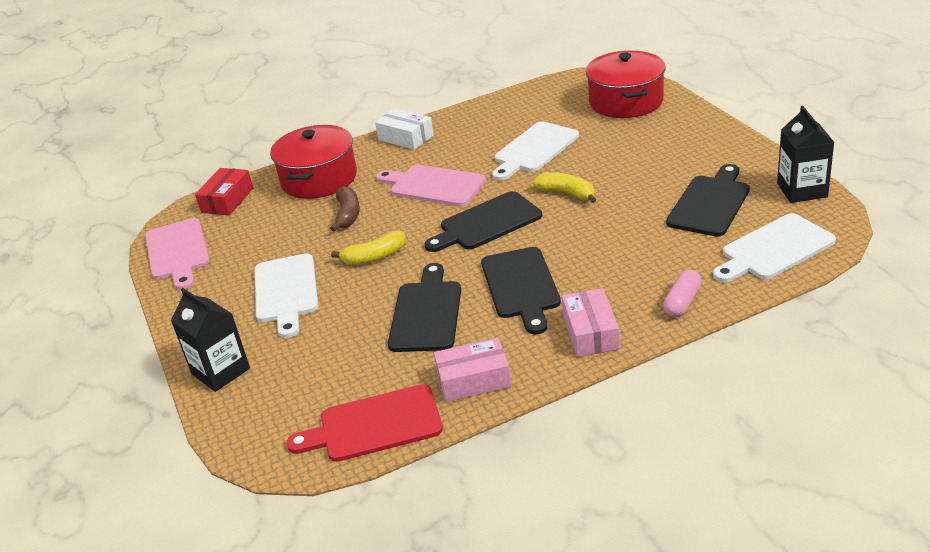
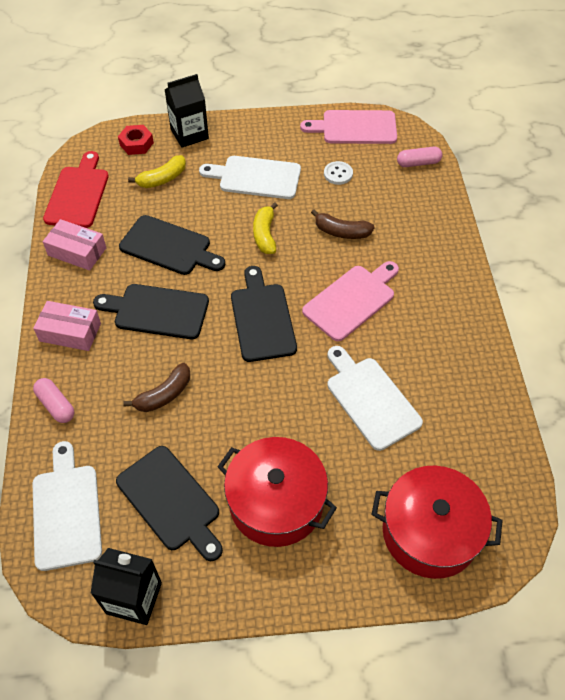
camera: 105 degrees right, 20 degrees up
red box [195,168,253,215] -> pink capsule [397,147,443,167]
red pot [270,125,357,199] -> red pot moved to [217,437,337,547]
white box [375,108,434,150] -> none
pink box [434,338,511,402] -> pink box turned 75 degrees counterclockwise [43,219,106,271]
yellow banana [533,172,596,203] -> yellow banana moved to [128,155,186,188]
none -> red nut [118,125,154,155]
none -> brown banana [123,363,190,412]
none -> white button [324,161,353,185]

